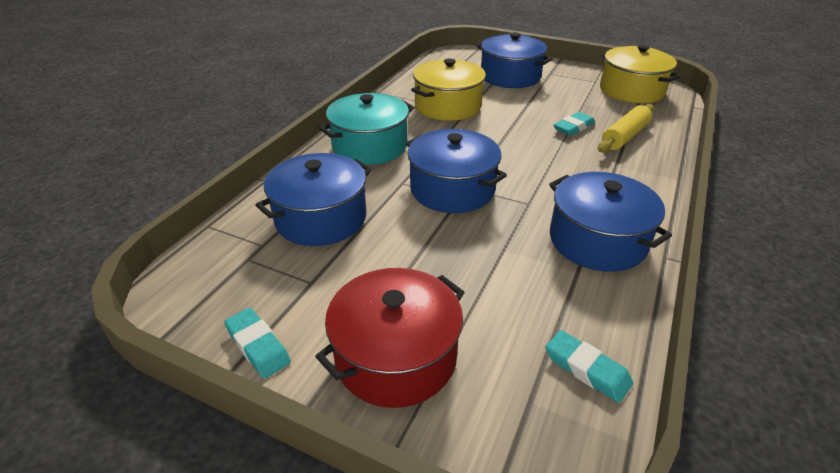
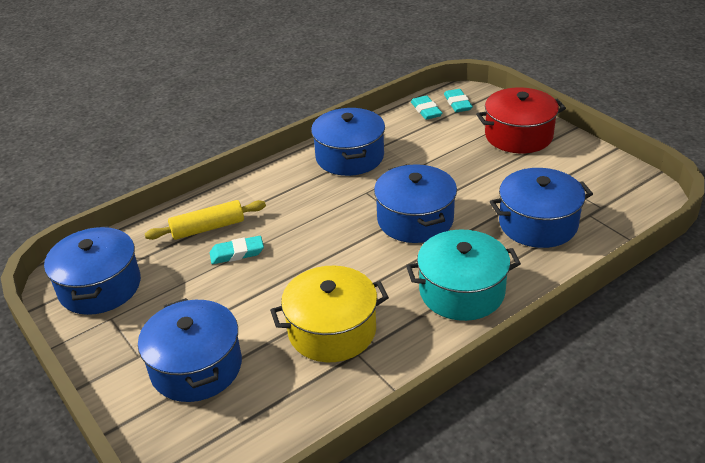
camera: 150 degrees left, 0 degrees up
turquoise eraser [224,308,291,379] -> turquoise eraser moved to [444,89,473,112]
yellow pot [600,45,681,103] -> blue pot [44,226,141,315]

